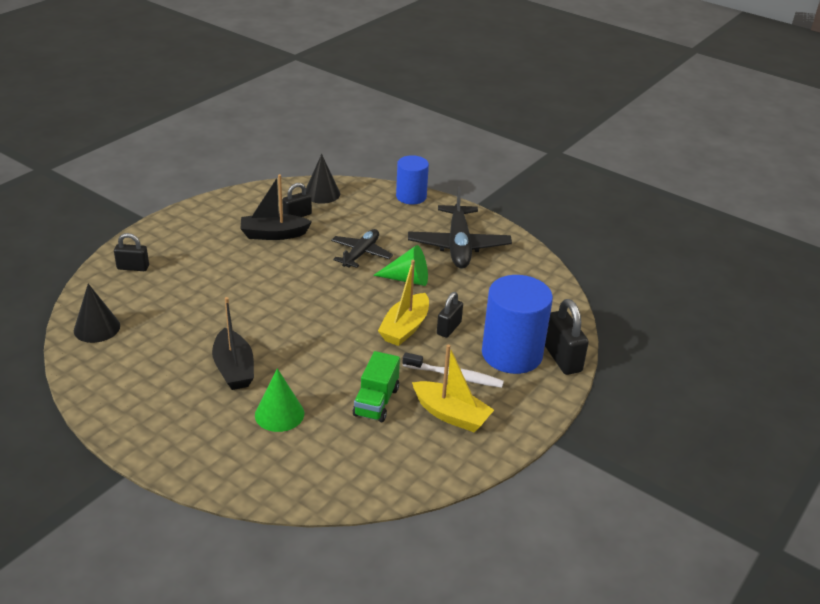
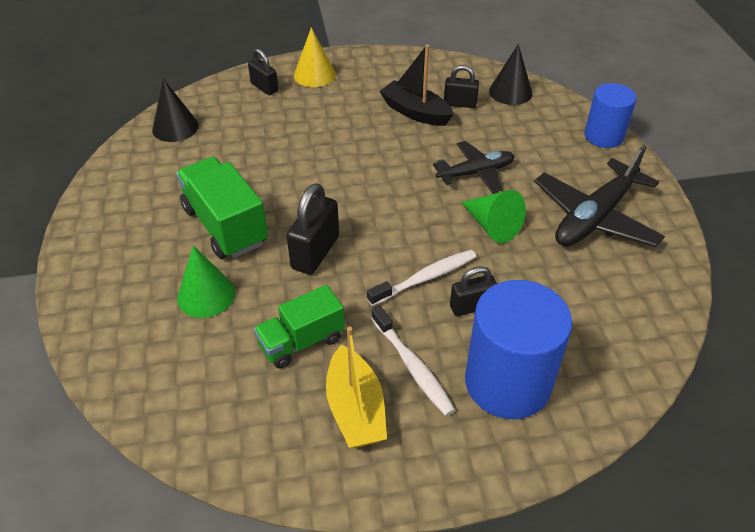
camera: 45 degrees right, 10 degrees up
black boat [212,297,254,390] -> green truck [176,157,268,259]
yellow boat [378,260,429,346] -> white toothbrush [367,250,476,306]
black padlock [545,299,589,375] -> black padlock moved to [287,183,339,275]
none -> yellow cone [294,27,336,87]

